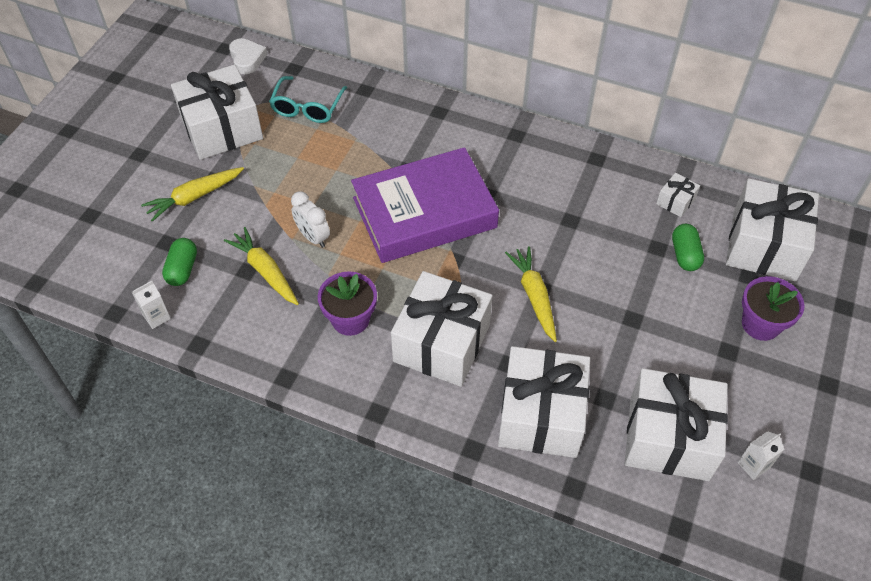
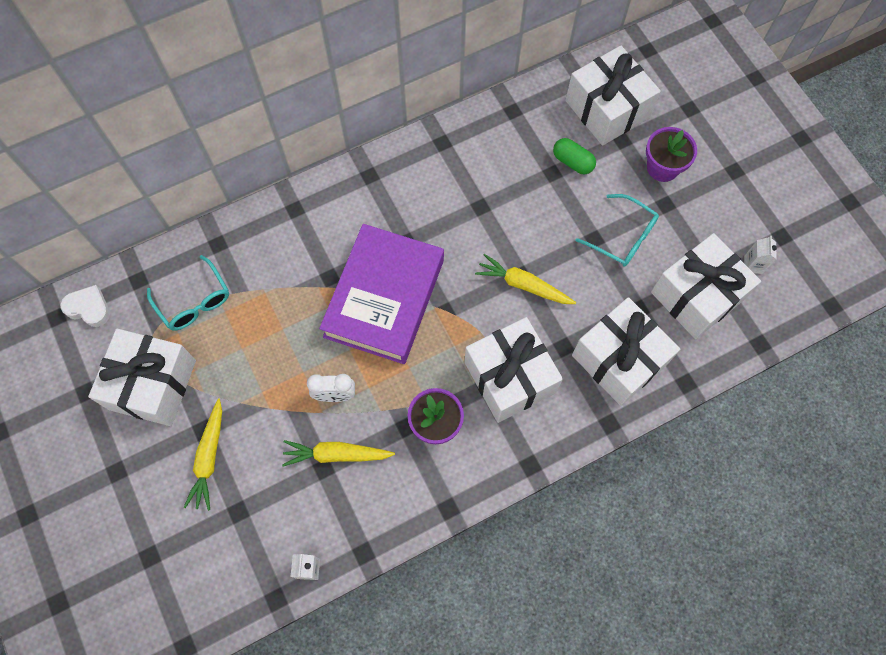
camera: 50 degrees left, 15 degrees up
green capsule [162,238,197,286] -> none
white gift [656,173,700,217] -> none
none -> turquoise glasses [576,194,659,267]

